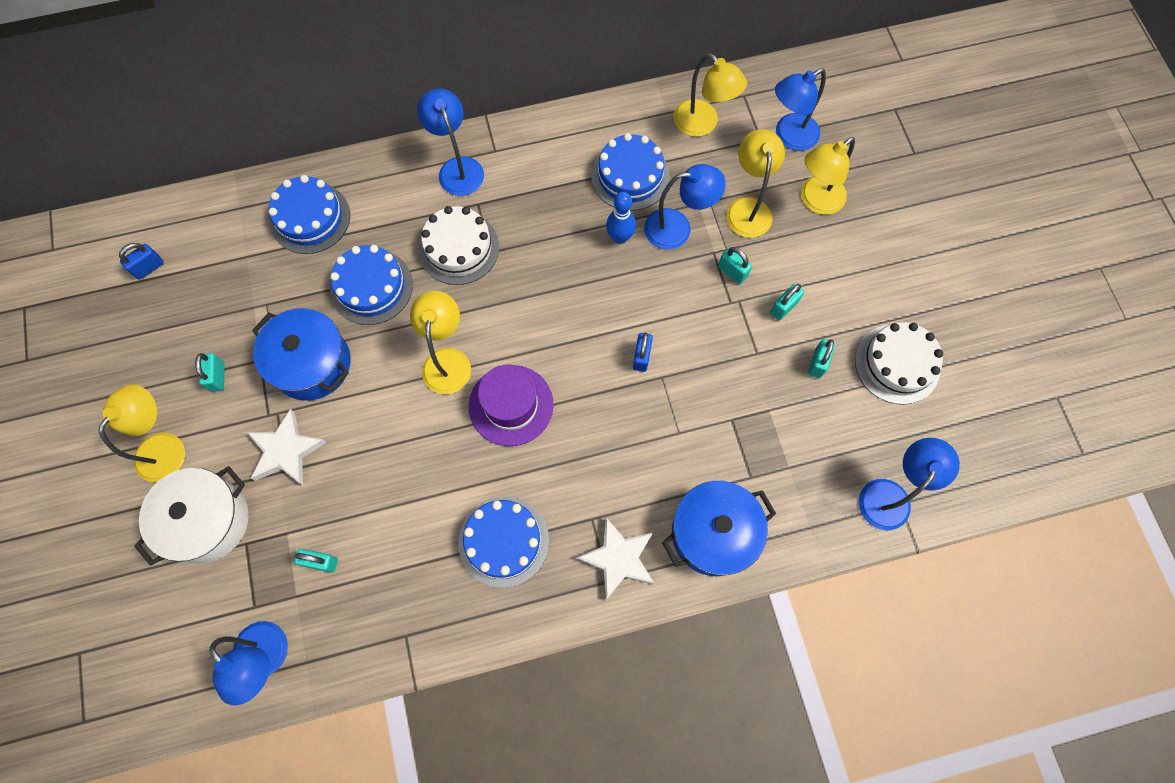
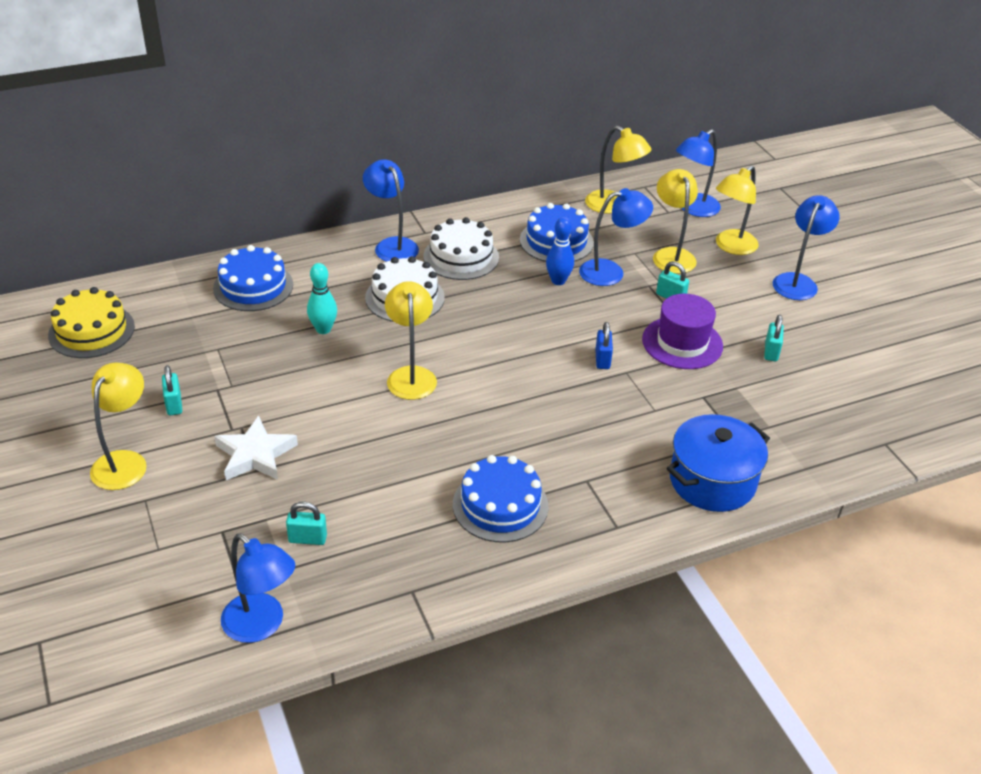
camera: 10 degrees left, 30 degrees down
blue padlock [119,243,164,280] -> yellow cake [48,287,135,358]
white pot [134,466,249,565] -> none
blue pot [252,308,351,401] -> none
blue cake [330,245,413,325] -> turquoise bowling pin [307,263,337,334]
purple hat [469,365,554,446] -> purple hat moved to [642,294,723,369]
white star [576,517,655,600] -> none
turquoise padlock [770,284,804,320] -> none
white cake [855,322,943,405] -> white cake moved to [423,217,499,280]
blue lamp [859,438,960,530] -> blue lamp moved to [772,195,840,300]

